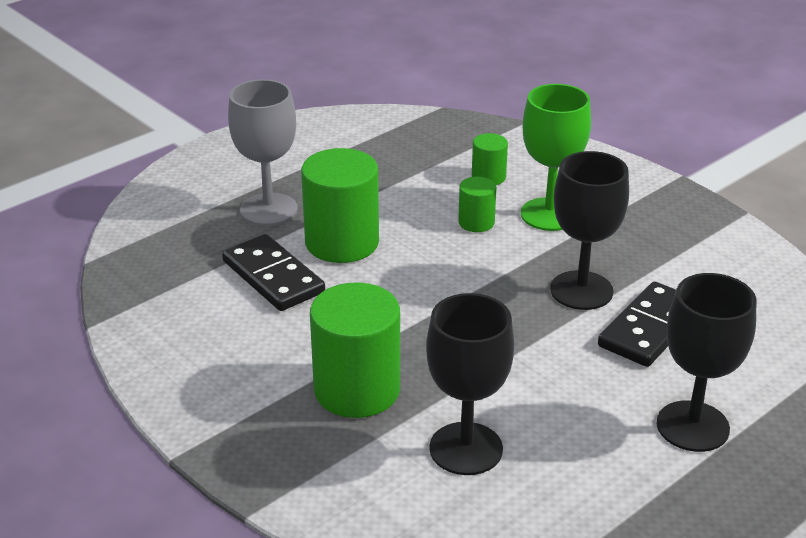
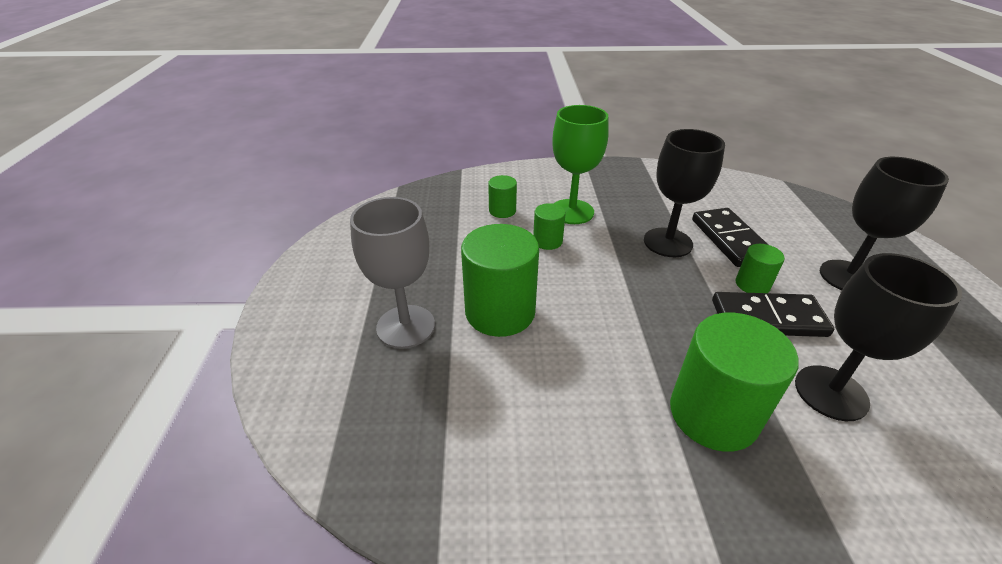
camera: 50 degrees left, 5 degrees up
black domino [222,234,325,311] -> black domino moved to [712,292,834,337]
none -> green cylinder [736,244,785,293]

